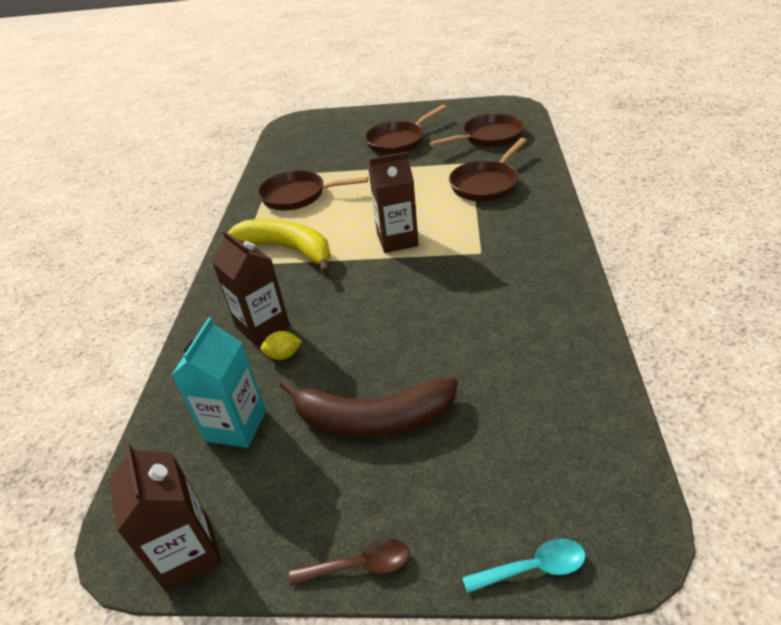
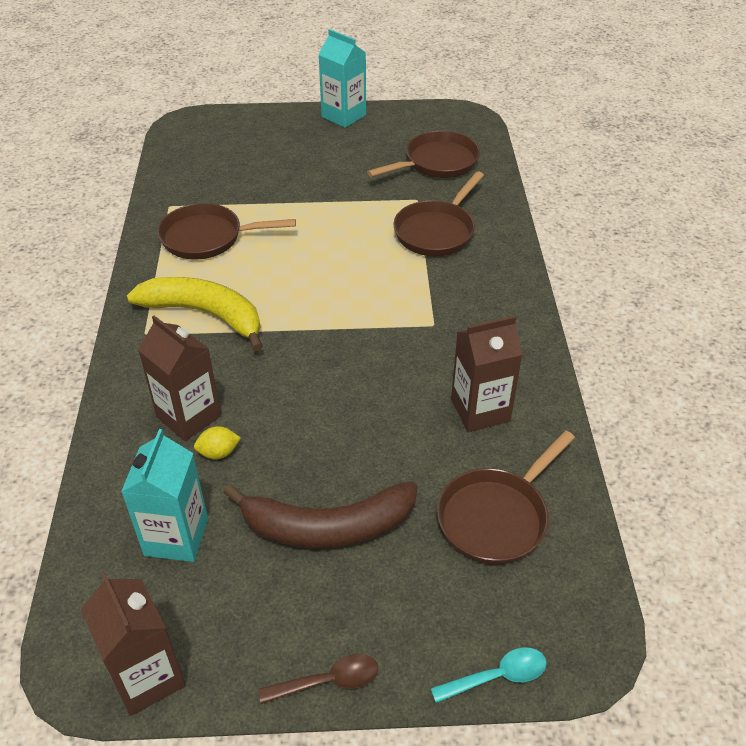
camera: 10 degrees left, 5 degrees up
brown pan [365,105,447,154] -> brown pan moved to [437,430,575,565]
brown carton [369,152,419,253] -> brown carton moved to [451,316,523,432]
none -> turquoise carton [318,29,366,128]

